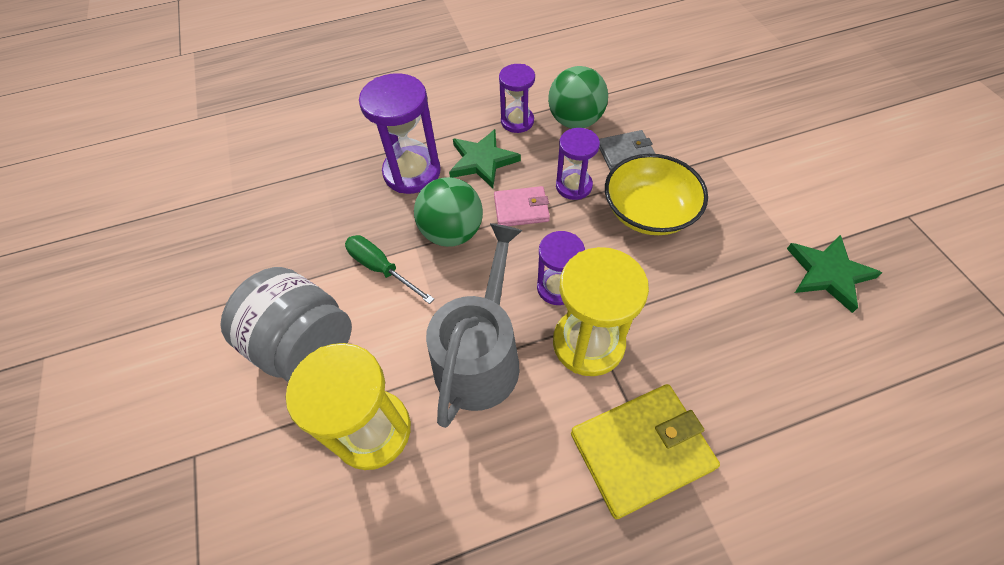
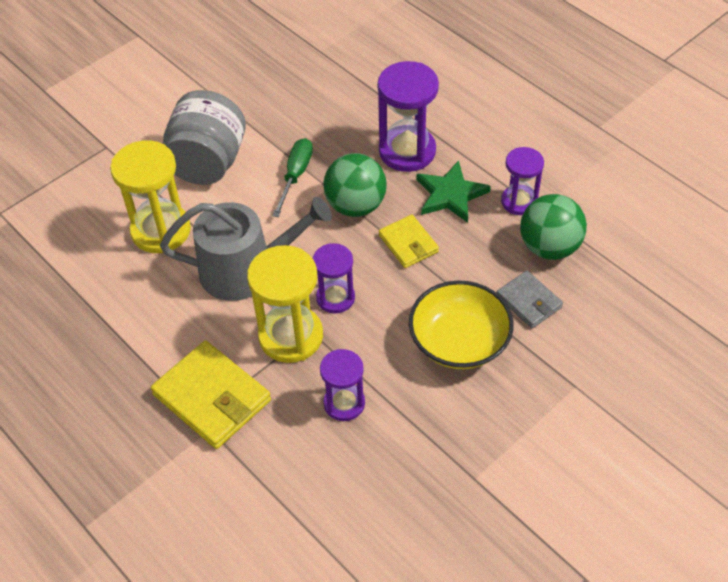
camera: 65 degrees right, 5 degrees down
pink wallet [494,186,550,226] -> yellow wallet [379,215,439,268]
purple hourglass [556,128,600,200] -> purple hourglass moved to [320,349,365,421]
green star [787,235,882,313] -> none

